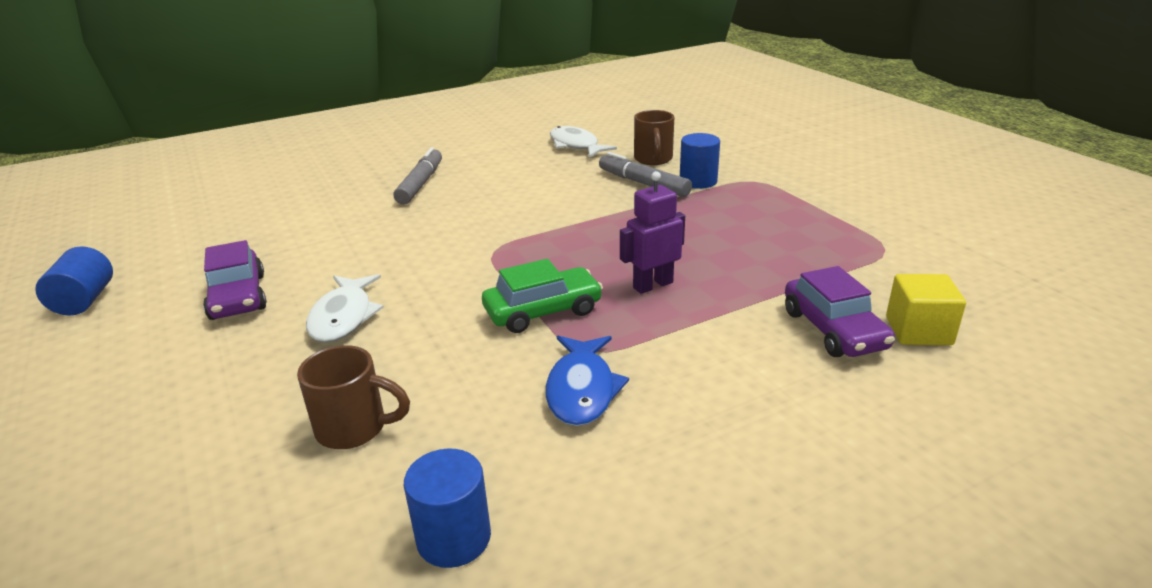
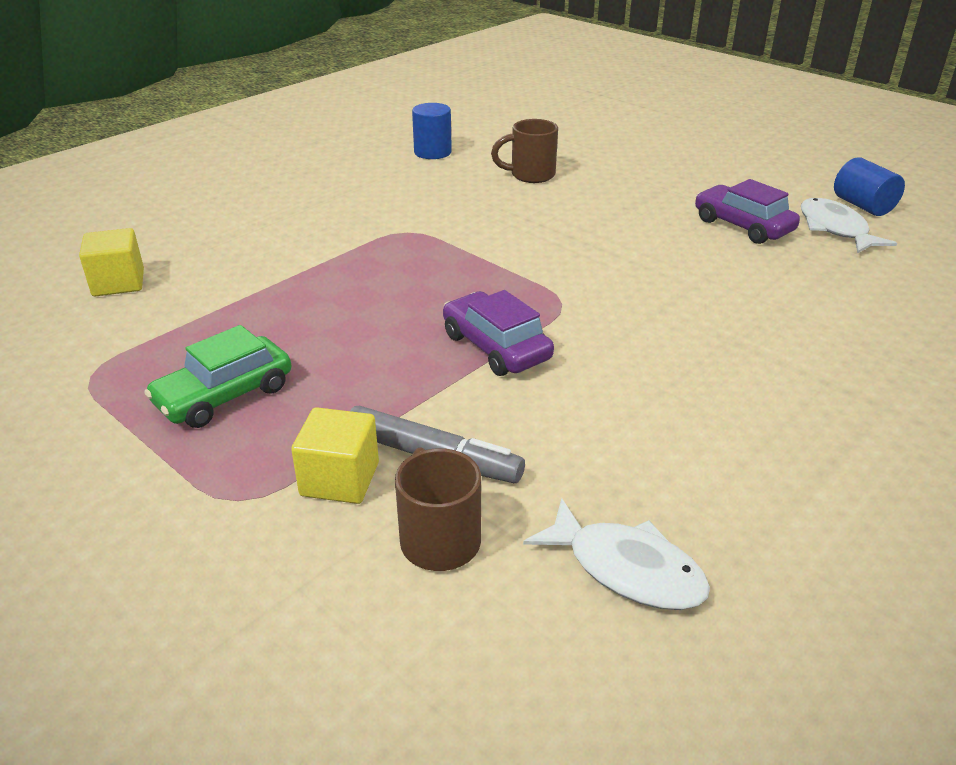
camera: 160 degrees right, 5 degrees up
white fish [306,274,383,343] -> white fish moved to [801,198,897,253]
grey marker [393,147,442,205] -> none
green car [482,259,603,333] -> green car moved to [144,325,291,428]
blue fish [546,336,629,426] -> none
purple robot [620,171,685,294] -> none
blue cylinder [680,133,720,189] -> yellow cube [291,407,379,504]
purple car [785,266,895,357] -> purple car moved to [443,290,554,376]

